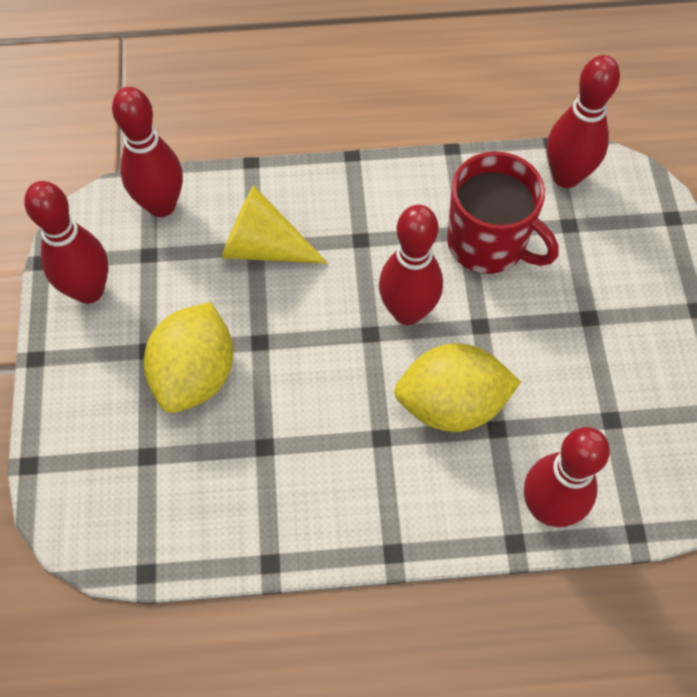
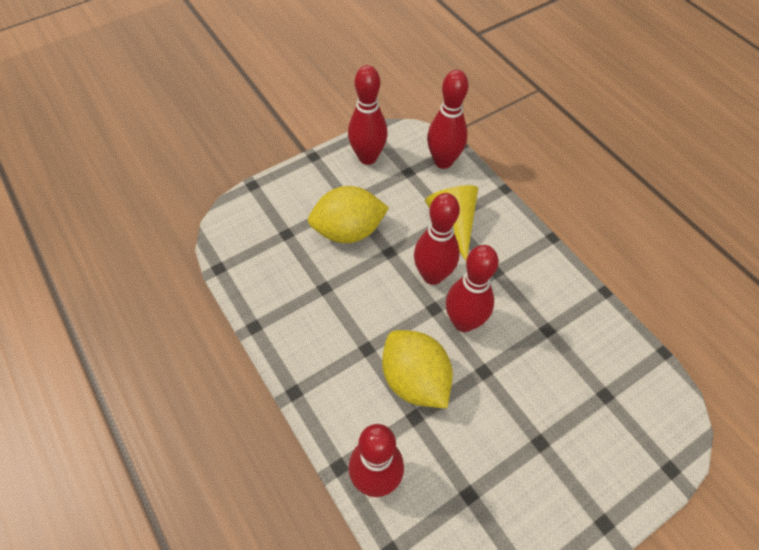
camera: 60 degrees right, 5 degrees down
red mug [447,151,559,274] -> none
red bowling pin [547,55,620,188] -> red bowling pin moved to [414,193,460,285]

